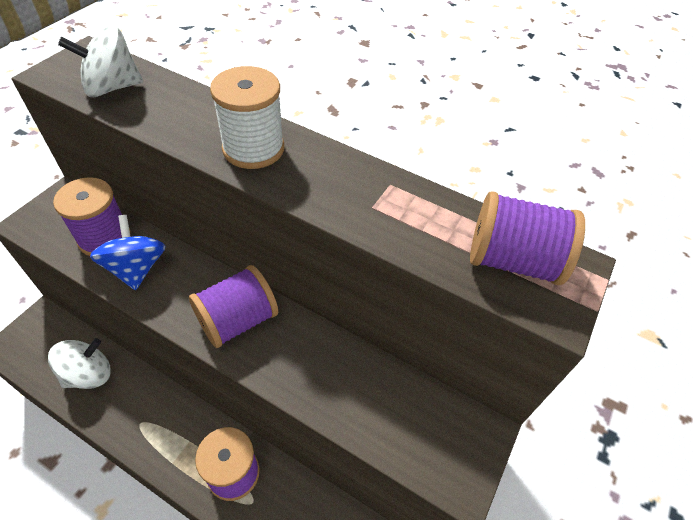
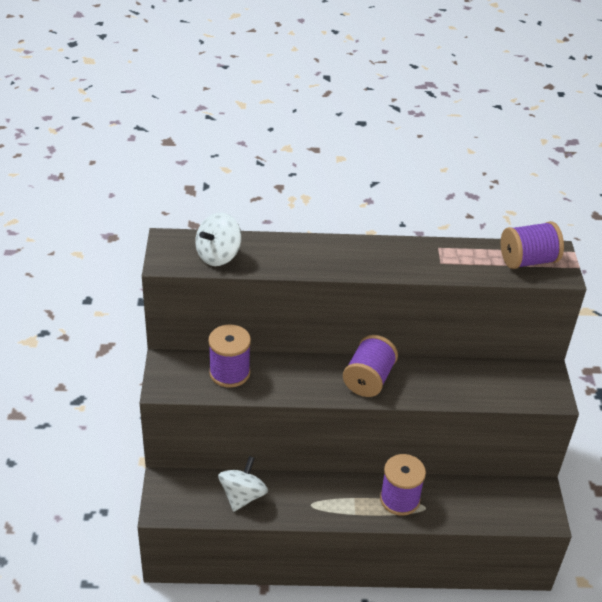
camera: 30 degrees left, 10 degrees down
blue spinning top [90,215,166,290] -> none
white spool [210,66,284,169] -> none

